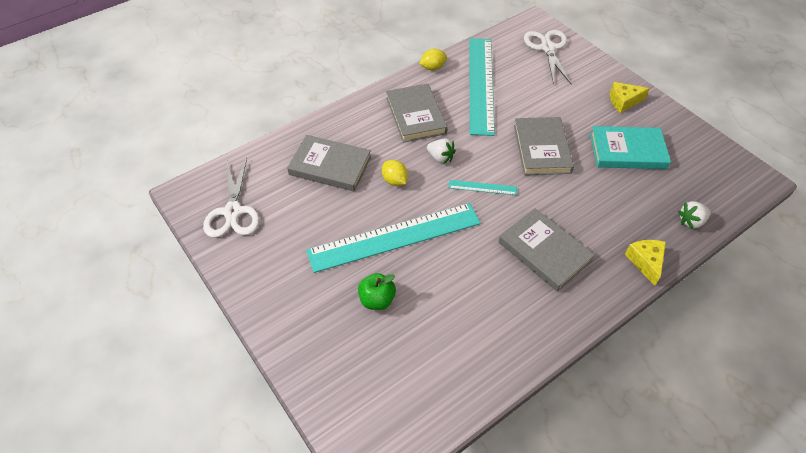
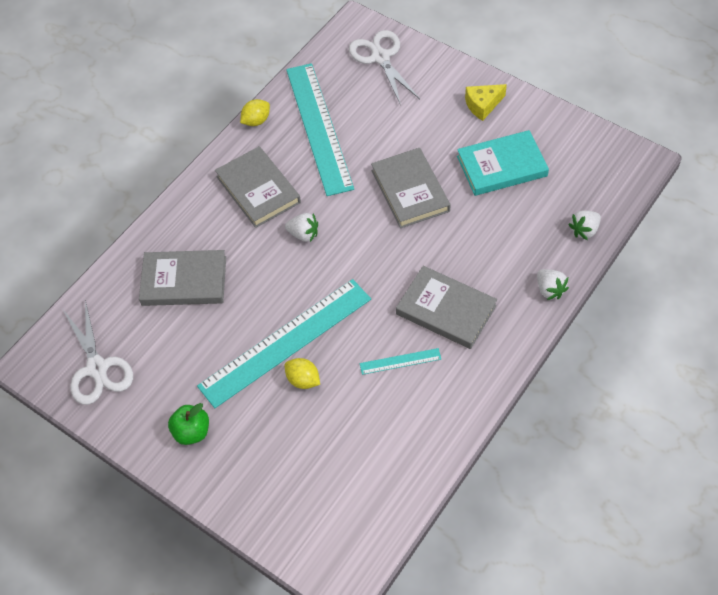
camera: 15 degrees left, 5 degrees up
green apple [358,273,396,310] -> green apple moved to [168,403,209,445]
yellow lemon [382,160,408,186] -> yellow lemon moved to [285,358,320,389]
turquoise ruler [449,180,517,195] -> turquoise ruler moved to [360,348,441,375]
yellow cheese [625,240,666,286] -> white strawberry [537,269,569,300]

